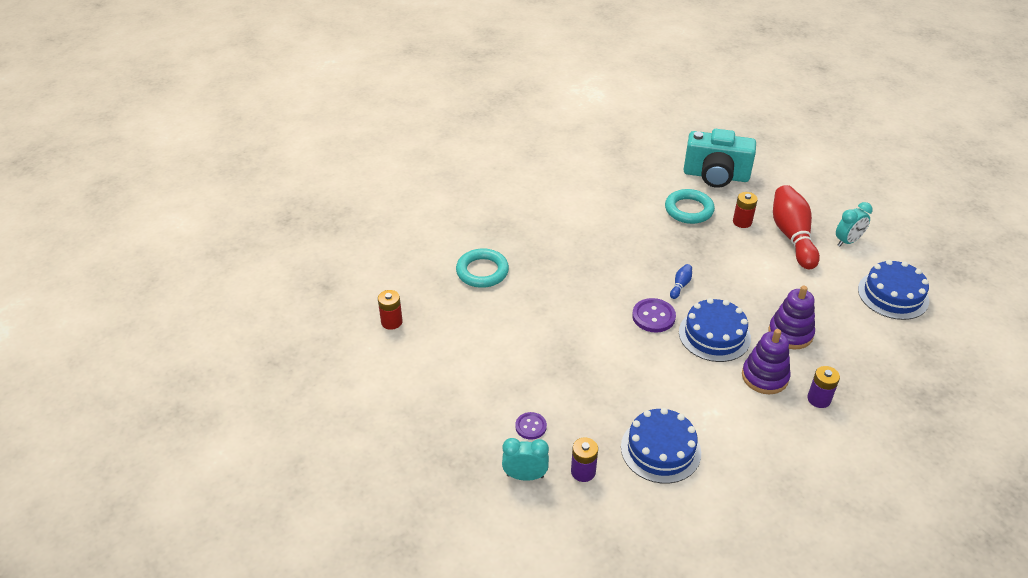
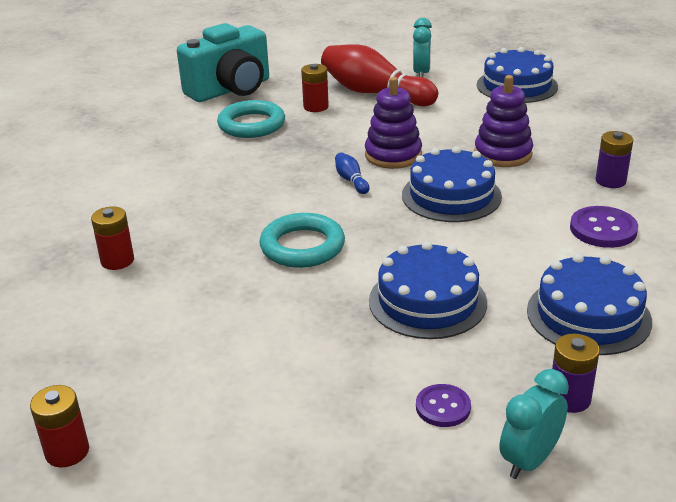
camera: 50 degrees left, 10 degrees down
turquoise ring [456,248,509,288] -> turquoise ring moved to [259,213,345,268]
purple button [632,298,676,333] -> purple button moved to [570,206,638,248]
purple stacking toy [742,329,791,394] -> purple stacking toy moved to [365,77,422,169]
none -> red battery [91,207,134,270]
none -> blue cake [369,241,487,339]

